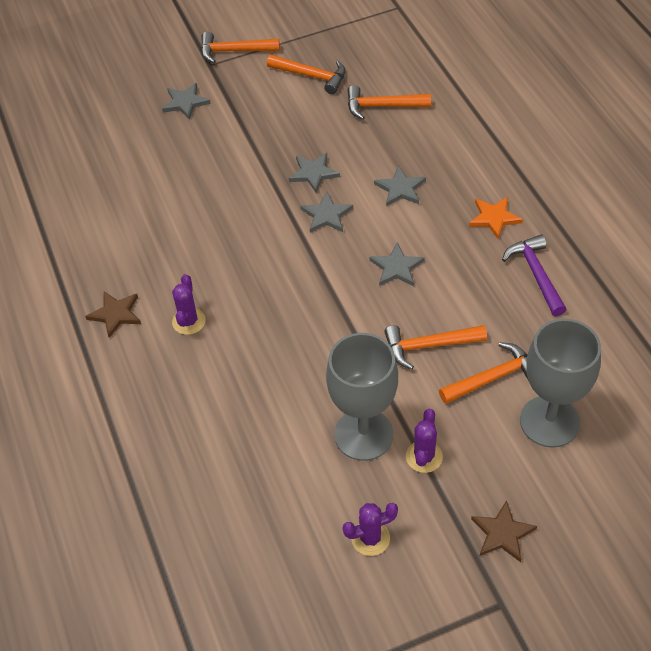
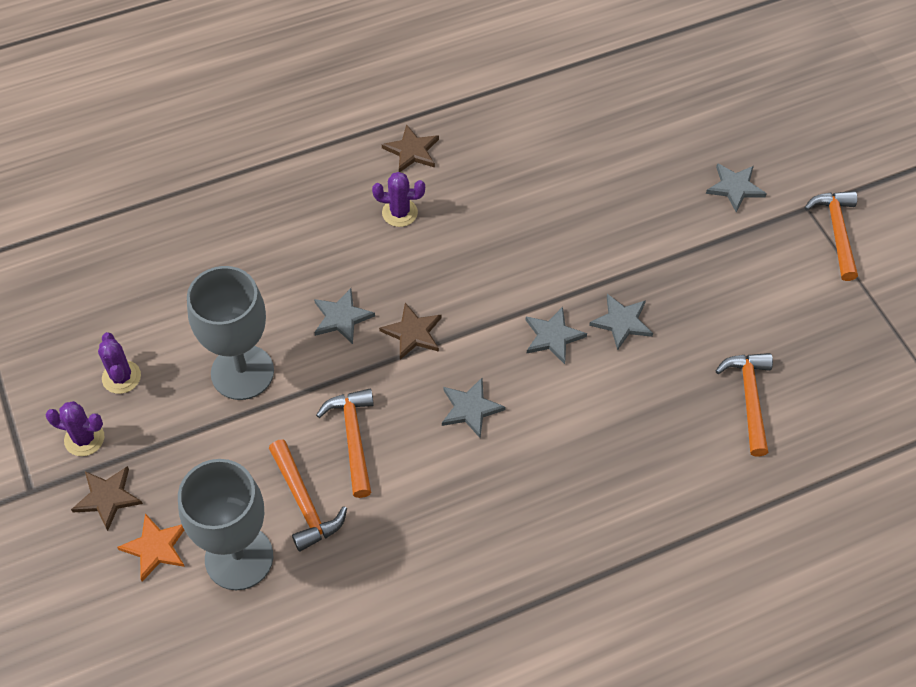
camera: 85 degrees right, 5 degrees up
orange hammer [267,55,346,94] -> none
grey star [374,166,426,206] -> grey star moved to [314,288,375,344]
purple cactus [406,409,443,473] -> purple cactus moved to [46,401,104,456]
orange star [469,197,523,239] -> orange star moved to [117,513,185,582]
purple hammer [502,234,567,316] -> none
none -> brown star [379,303,441,360]

